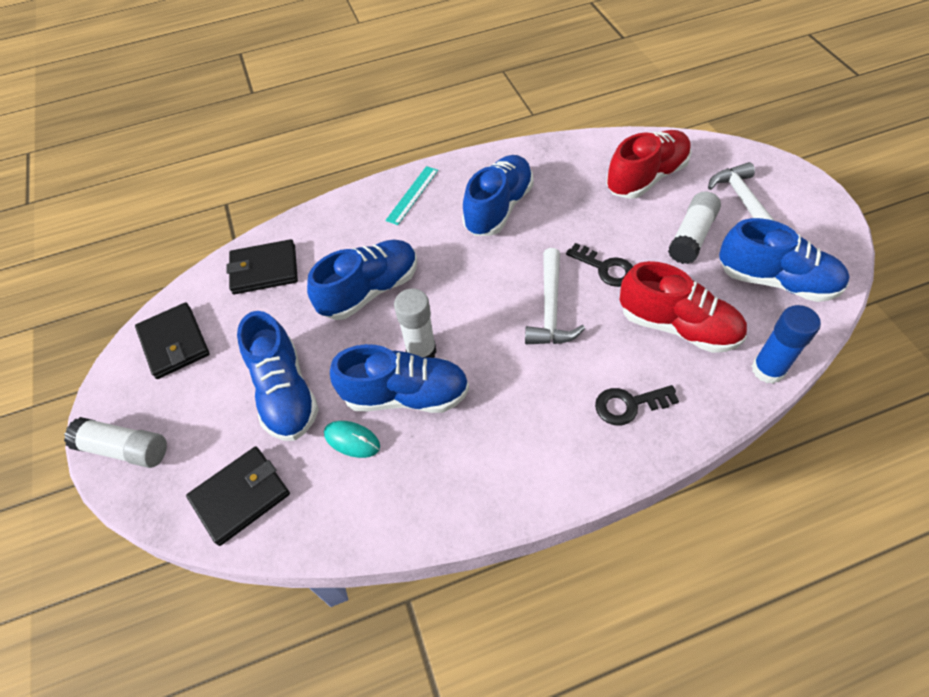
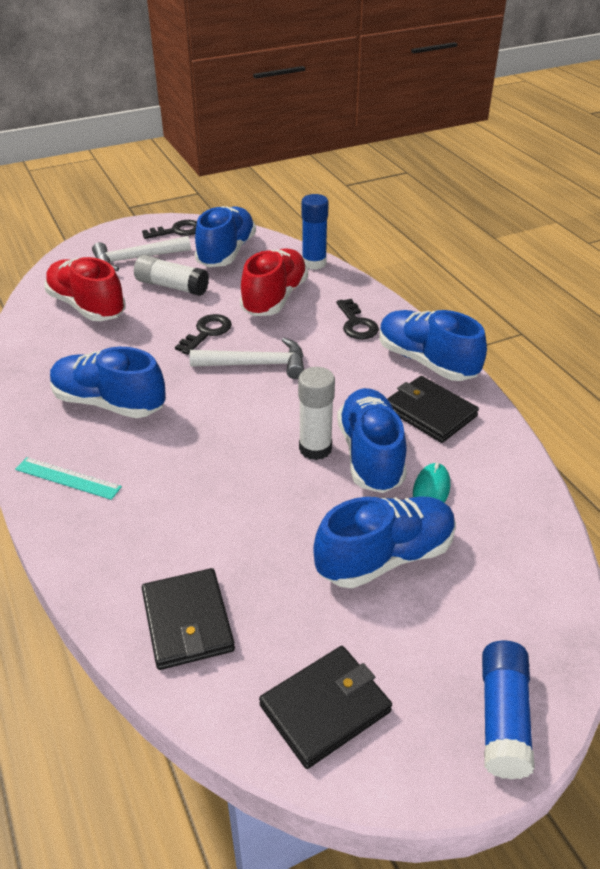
camera: 100 degrees left, 15 degrees down
white glue stick [64,417,167,468] -> blue glue stick [482,641,535,780]
black wallet [186,447,290,546] -> black wallet moved to [387,376,479,443]
blue shoe [307,240,417,320] -> blue shoe moved to [379,310,487,381]
none -> black key [142,220,197,239]

